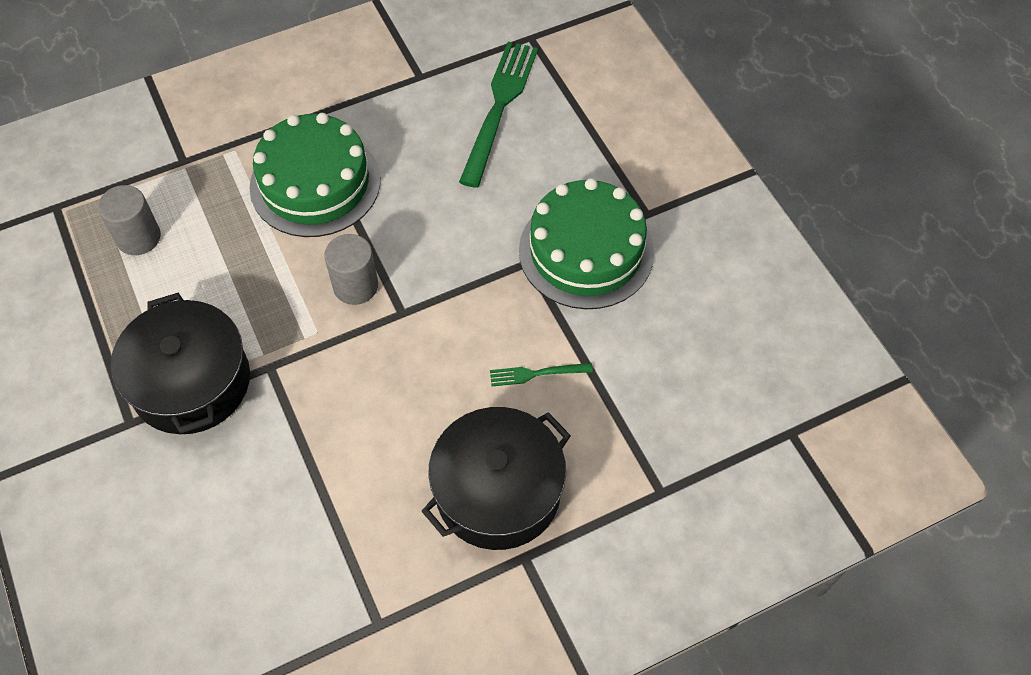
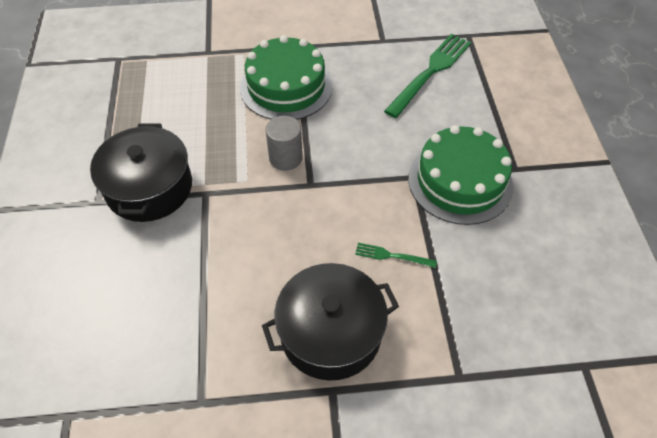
camera: 20 degrees right, 5 degrees down
grey cylinder [98,185,161,255] -> none

